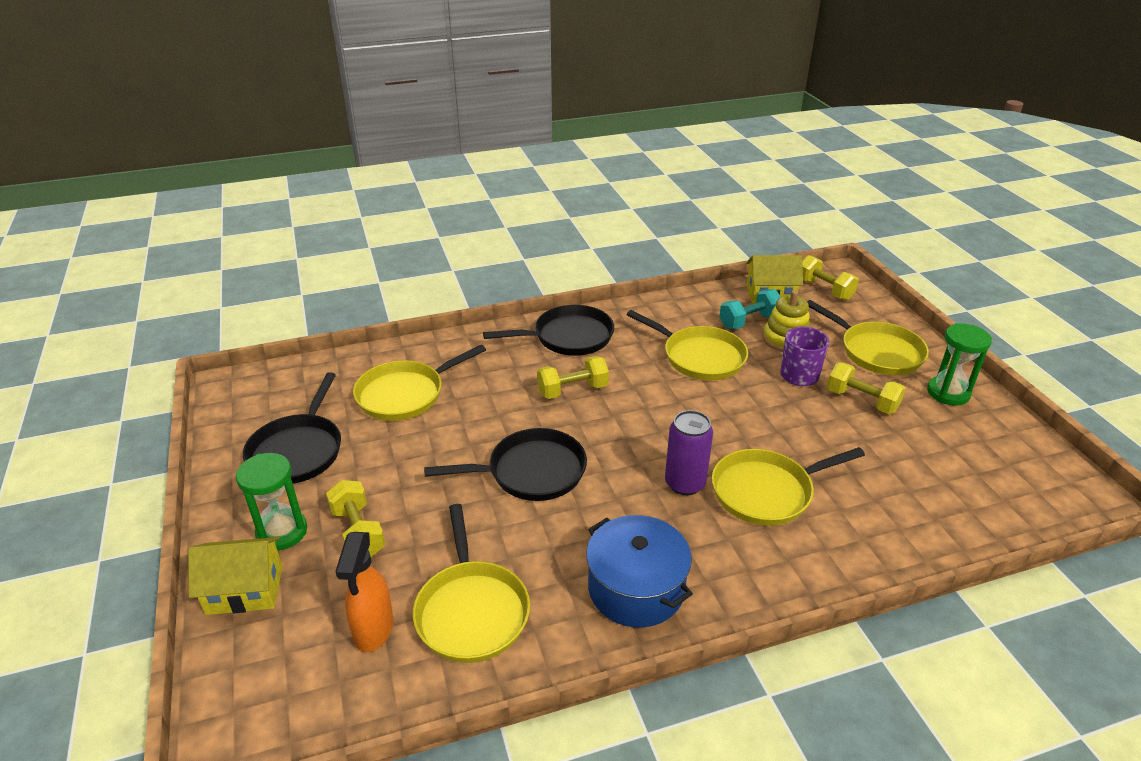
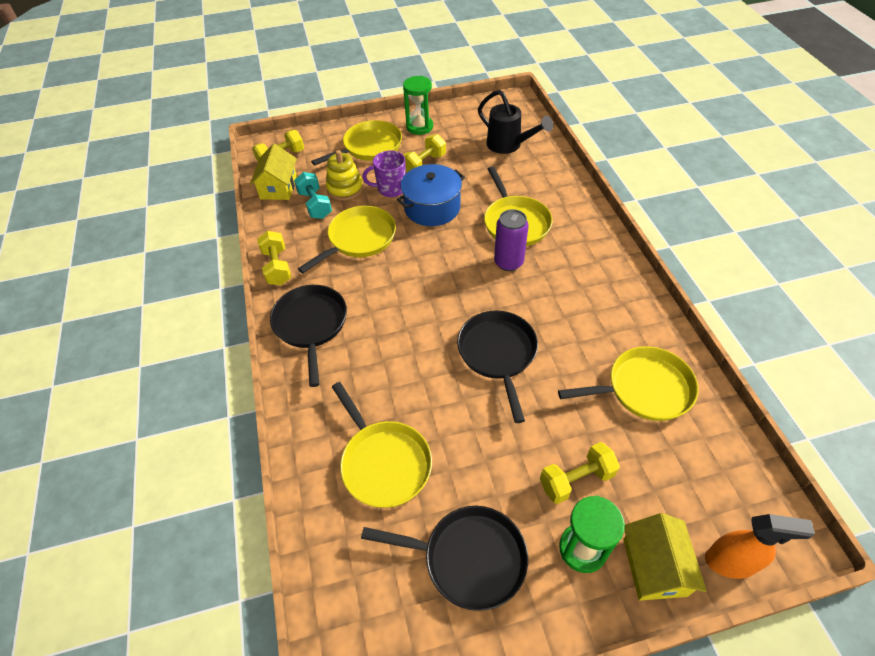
camera: 85 degrees left, 15 degrees up
orange spray bottle [335,532,393,652] -> orange spray bottle moved to [705,514,815,579]
yellow dumbbell [537,356,609,399] -> yellow dumbbell moved to [257,231,291,286]
blue pot [586,515,693,627] -> blue pot moved to [397,164,465,226]
none -> black watering can [478,90,553,154]

